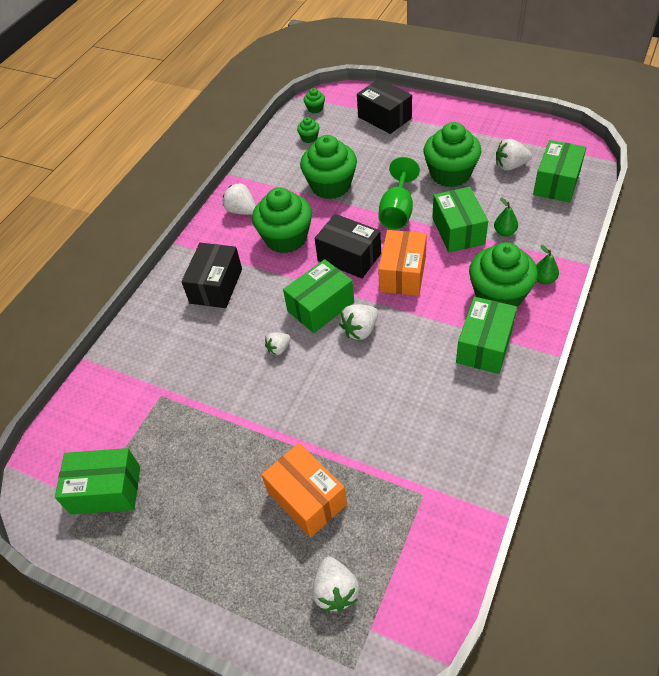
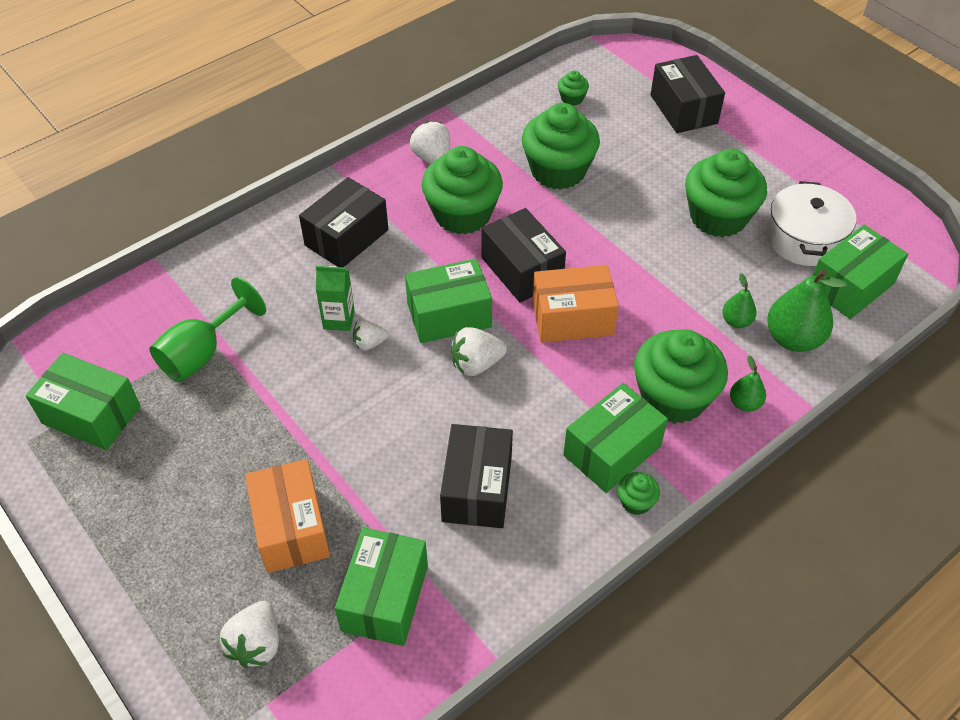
camera: 20 degrees right, 0 degrees up
green cupcake [304,88,325,113] -> green cupcake moved to [618,472,660,515]
green goblet [378,157,420,230] -> green goblet moved to [149,277,266,382]
orange box [378,230,427,296] -> orange box turned 45 degrees clockwise [532,265,619,343]
green box [432,187,488,253] -> green box moved to [335,527,428,646]
white strawberry [496,139,532,171] -> white pot [766,181,856,266]
none -> green carton [316,266,355,331]
none -> black box [440,424,513,528]
none -> green pear [767,269,847,352]

